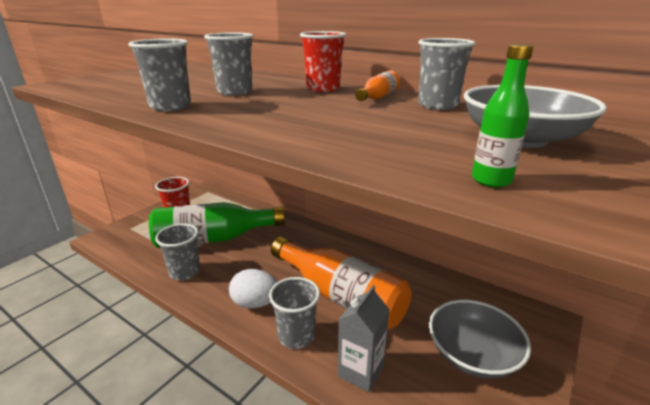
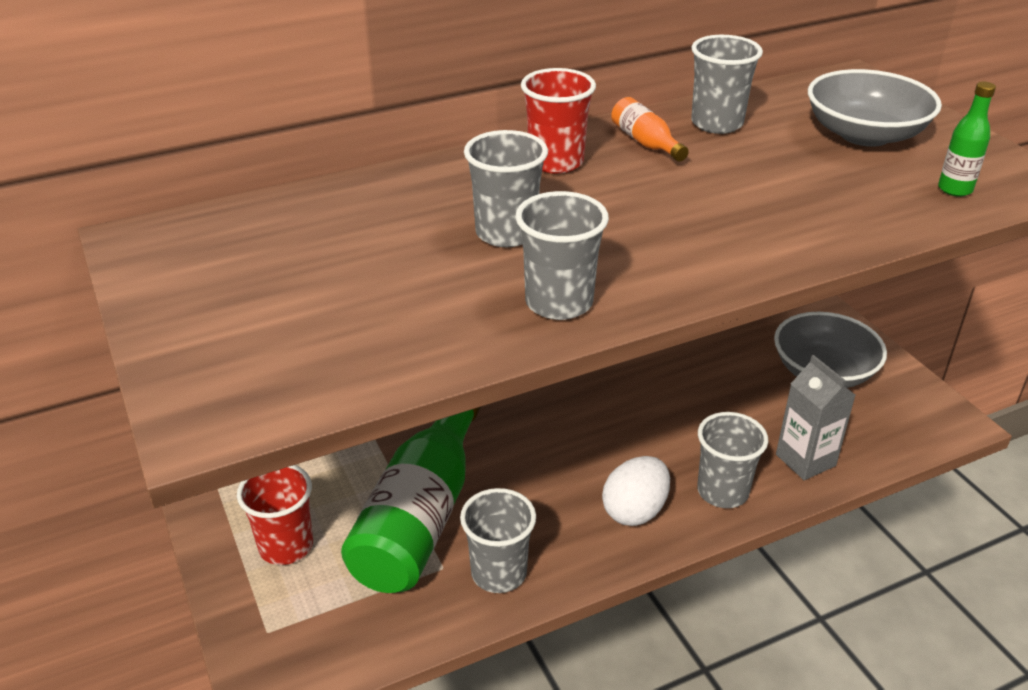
camera: 60 degrees left, 10 degrees up
orange bottle [271,237,412,330] -> none

